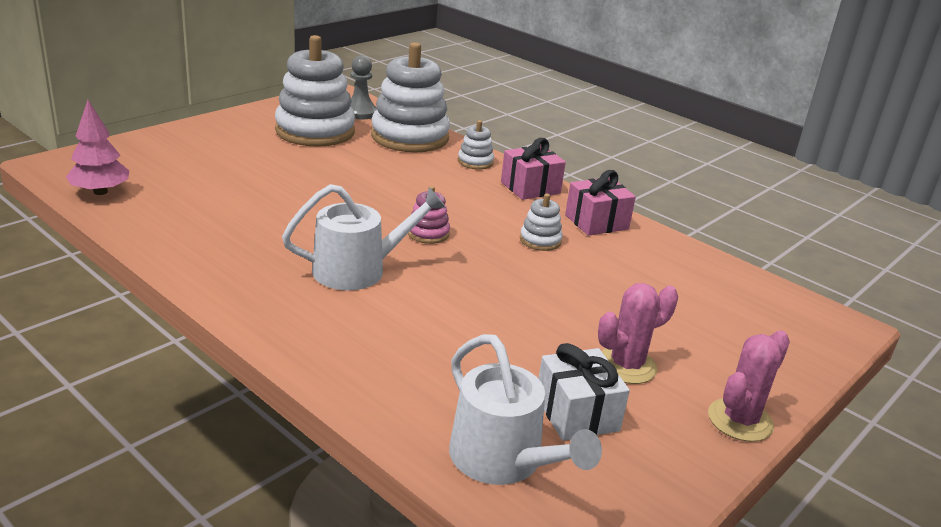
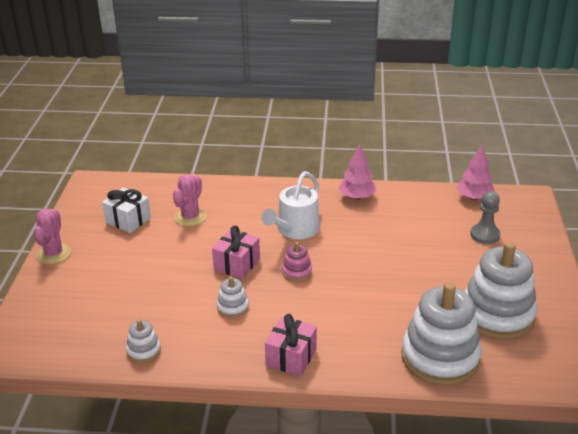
camera: 145 degrees right, 5 degrees up
grey pawn [350,55,377,119] -> grey pawn moved to [470,191,500,244]
white watering can [449,334,602,485] -> none
white stacking toy [458,120,494,170] -> white stacking toy moved to [126,319,161,363]
pink gift [565,170,636,236] -> pink gift moved to [212,226,260,279]
pink cactus [598,283,678,384] -> pink cactus moved to [173,174,206,226]
none -> pink tree [339,144,376,200]

